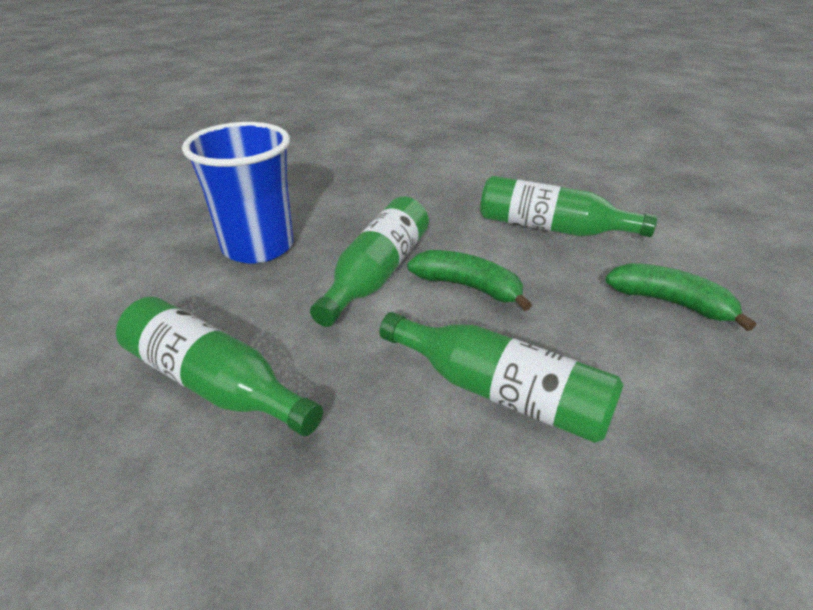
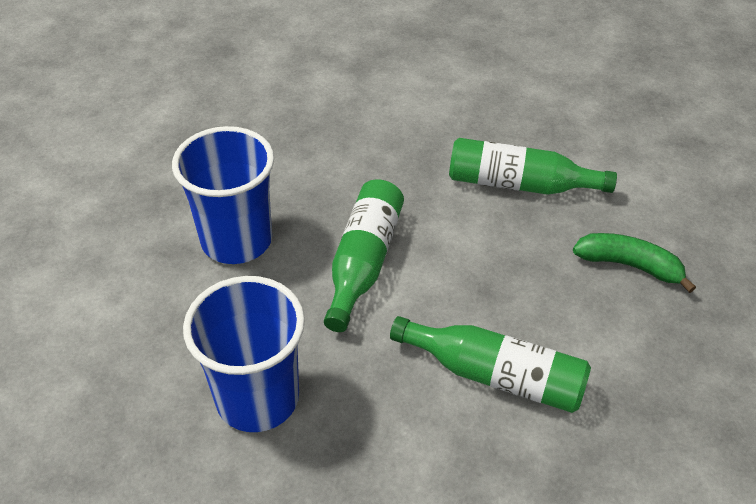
camera: 10 degrees left, 10 degrees up
green bottle [116,297,323,436] -> blue cup [183,276,305,432]
green banana [407,250,532,311] -> none

